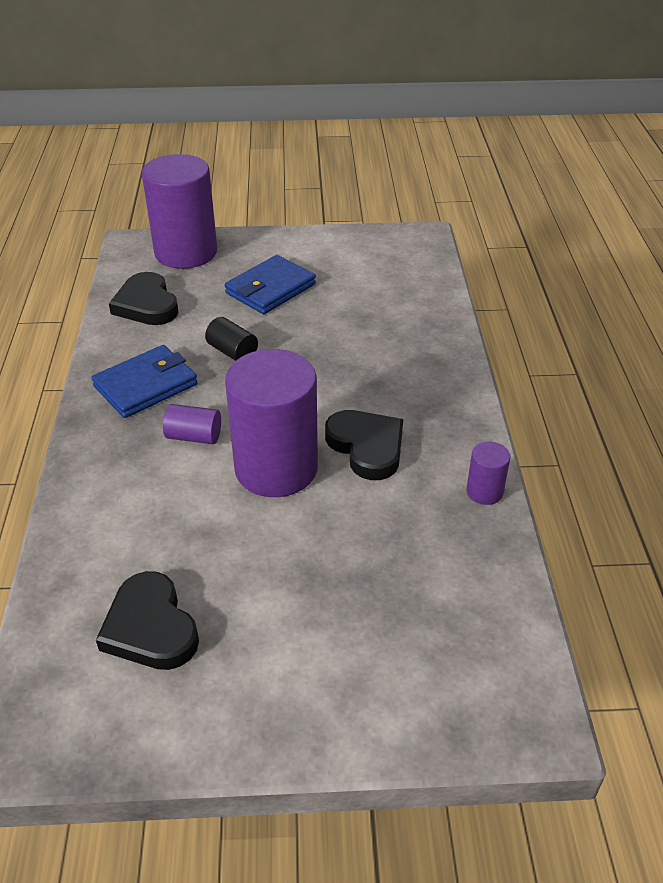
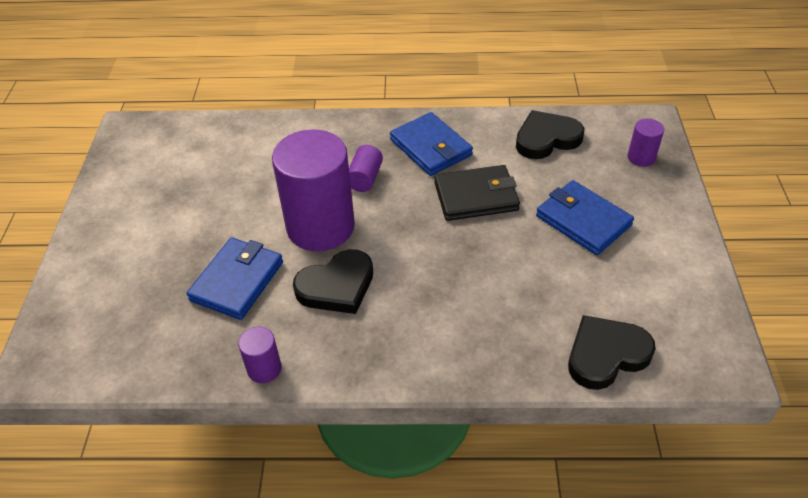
camera: 95 degrees right, 5 degrees up
black heart [96,571,199,670] -> black heart moved to [568,315,656,390]
purple cylinder [142,154,217,269] -> purple cylinder [628,118,664,167], size x0.43
black cylinder [205,317,258,361] -> black wallet [434,165,520,221]
none -> blue wallet [187,237,283,320]

